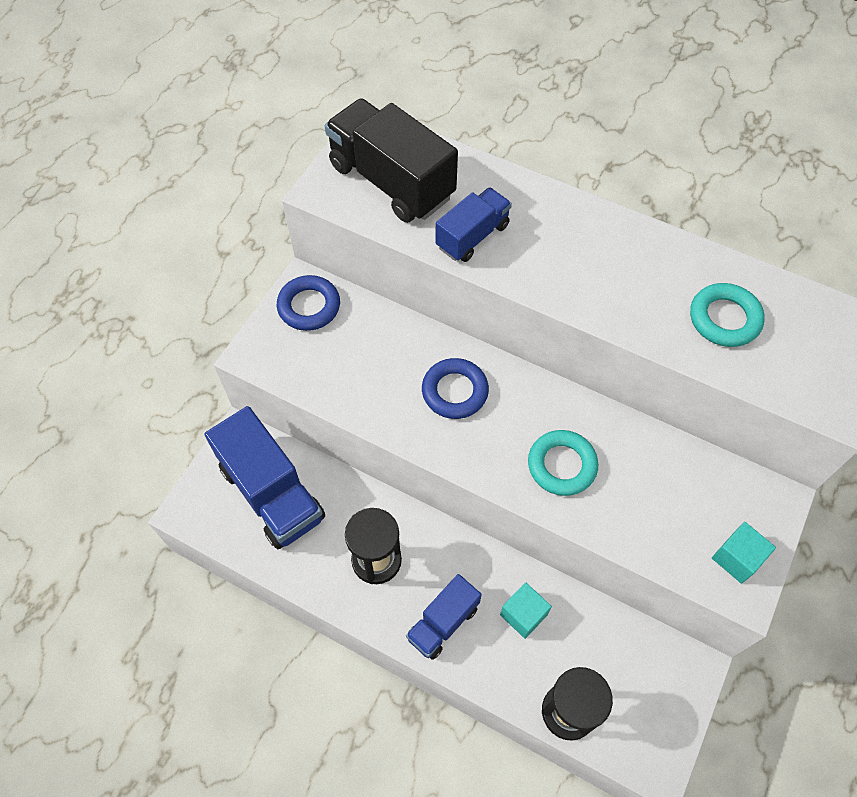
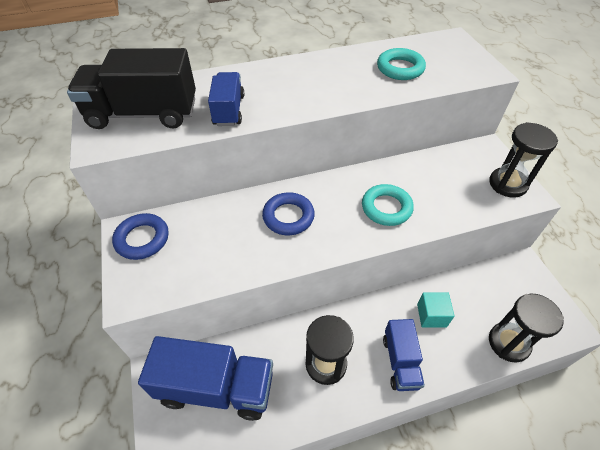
camera: 45 degrees left, 10 degrees down
turquoise cube [712,522,776,584] -> black hourglass [489,122,558,198]

